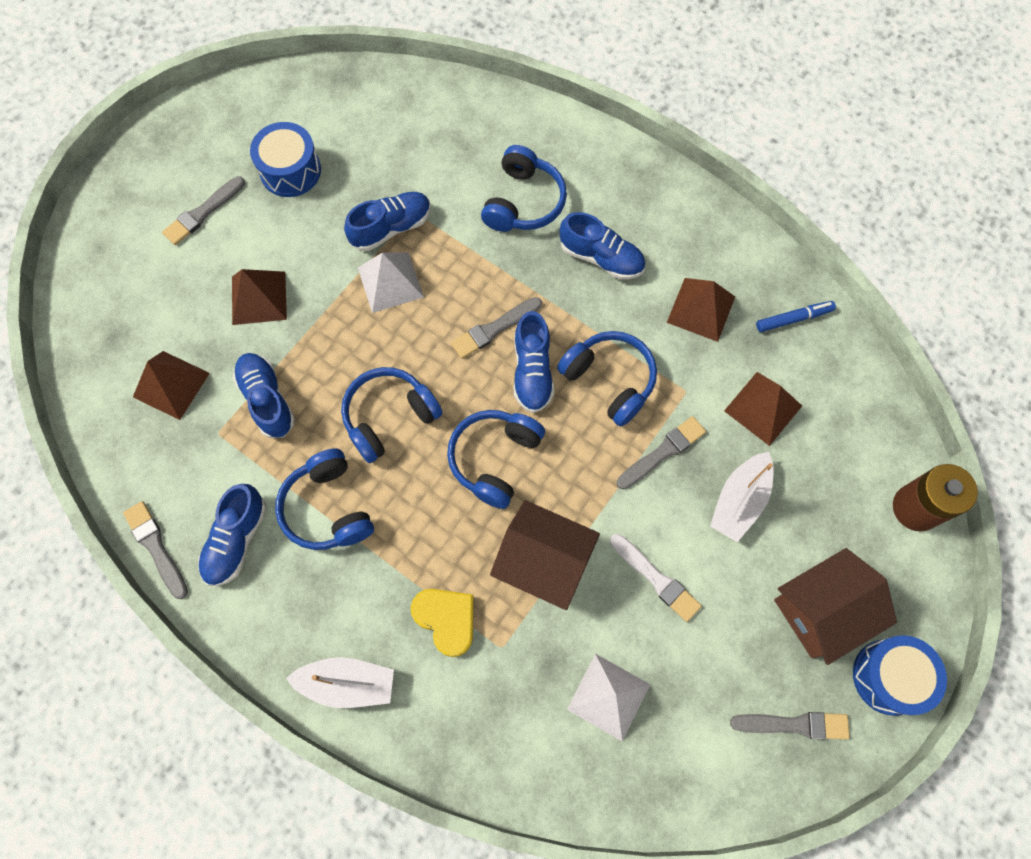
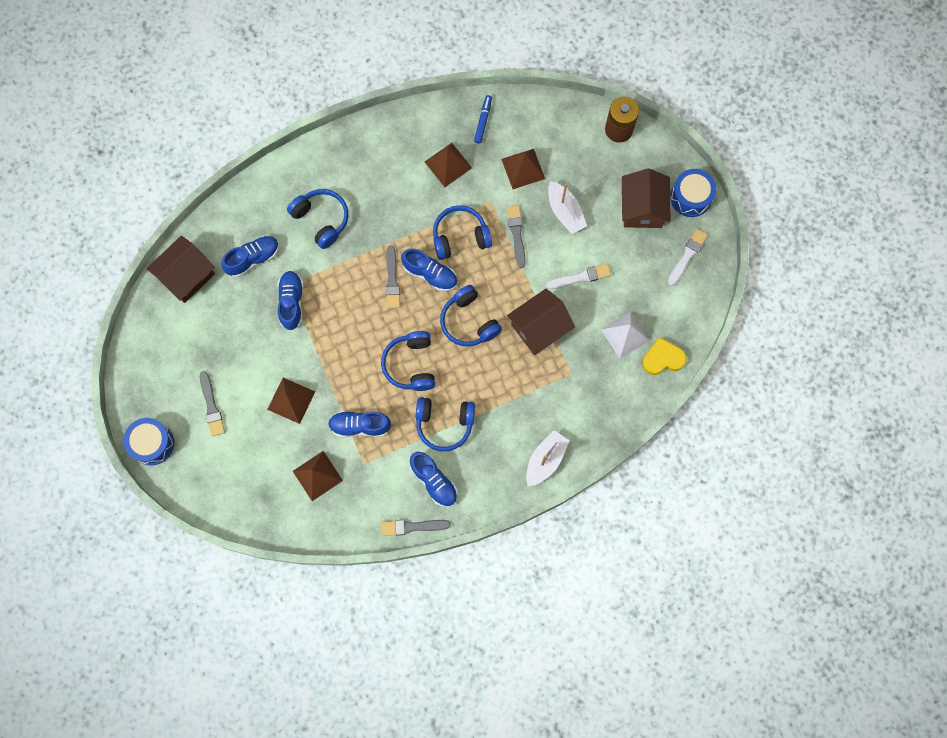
camera: 60 degrees left, 5 degrees up
blue drum [250,122,321,197] -> blue drum moved to [123,418,174,465]
white pyramid [358,252,424,313] -> none
yellow heart [411,589,474,657] -> yellow heart moved to [642,337,687,375]
blue shoe [559,212,645,280] -> blue shoe moved to [221,236,279,278]
grey brush [730,712,850,739] -> white brush [668,229,708,286]
none -> brown house [146,236,215,303]

